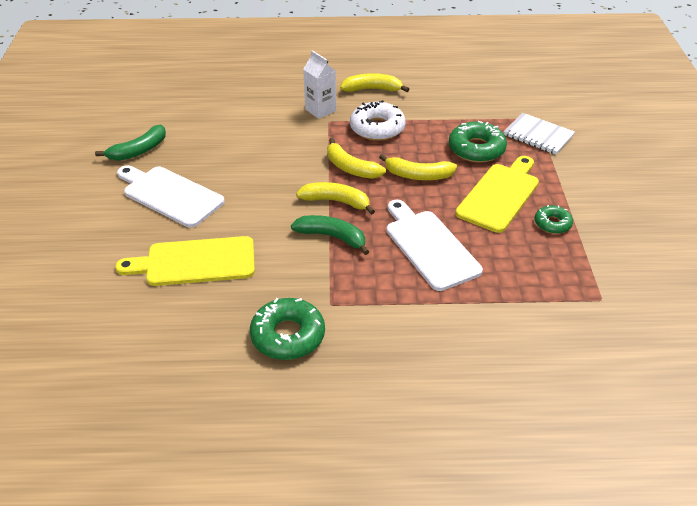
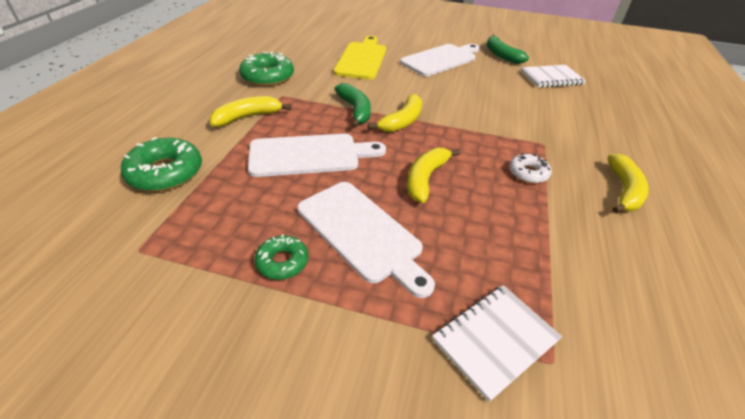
camera: 105 degrees right, 0 degrees up
green banana [291,215,369,255] -> green banana turned 60 degrees counterclockwise [335,83,371,128]
white carton [303,50,336,119] -> none
yellow banana [327,138,386,179] -> yellow banana moved to [210,96,292,127]
white donut [350,100,406,141] -> white donut [509,154,552,183], size x0.58
green donut [449,121,507,163] -> green donut moved to [121,137,202,191]
yellow cutting board [455,156,539,233] -> white cutting board [297,182,435,298]
none -> white notebook [521,65,586,88]

